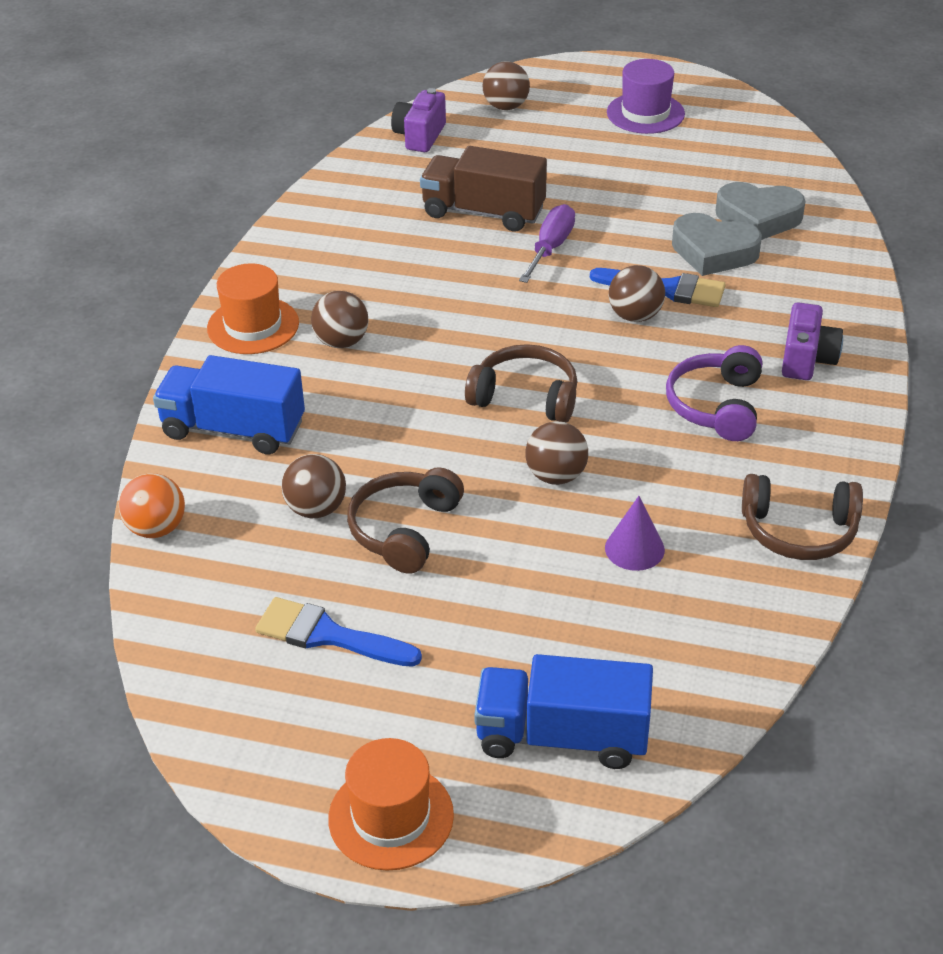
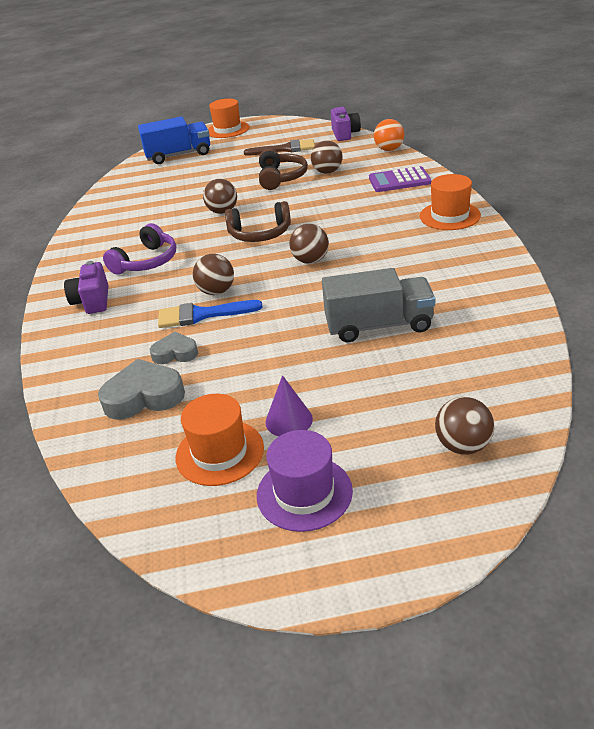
camera: 160 degrees right, 5 degrees down
blue truck [153,355,305,454] -> purple calculator [369,166,432,192]
blue brush [255,597,422,667] -> brown brush [244,139,315,156]
brown ball [311,291,368,348] -> brown ball moved to [289,224,329,264]
purple camera [391,88,446,152] -> purple camera moved to [331,107,361,141]
brown truck [420,146,547,231] -> grey truck [322,268,435,342]
purple screwdriver [519,204,575,283] -> none
purple cone [605,496,665,571] -> purple cone moved to [265,375,313,436]
purple headphones [666,345,762,441] -> purple headphones turned 45 degrees clockwise [103,223,176,275]
grey heart [672,213,762,276] -> grey heart [150,332,198,364], size x0.61
brown headphones [742,474,863,560] -> none
none -> orange hat [176,394,264,486]

